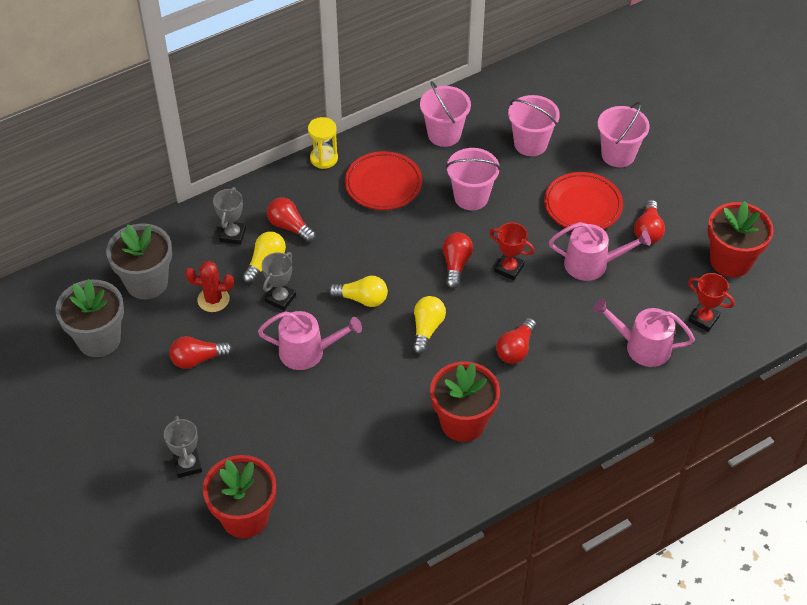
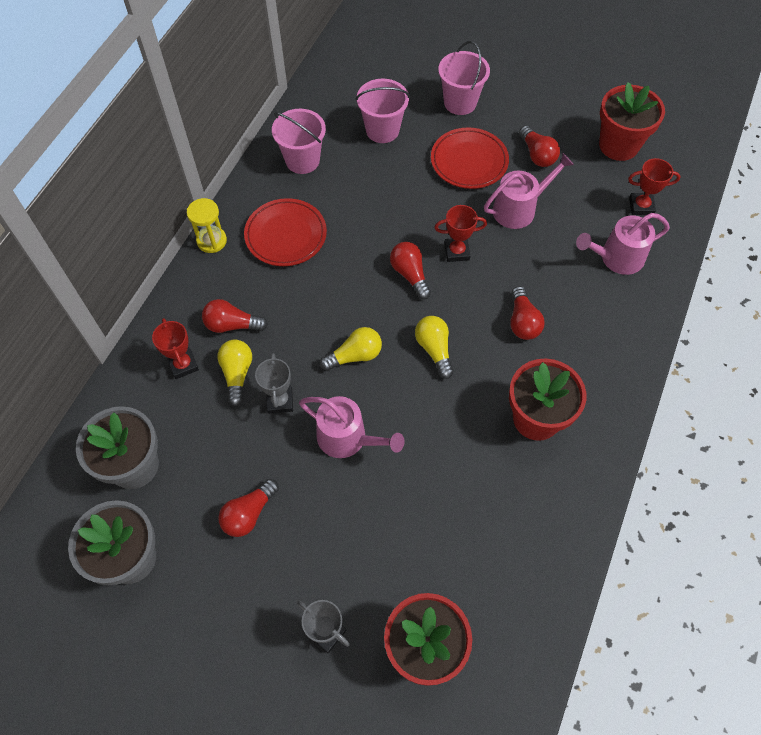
camera: 35 degrees left, 10 degrees up
red cactus [185,261,234,312] -> none
grey trophy [213,187,246,245] -> red trophy [152,318,199,379]
pink watering can [258,311,362,370] -> pink watering can turned 60 degrees clockwise [299,396,404,458]
pink bucket [446,148,501,210] -> none

